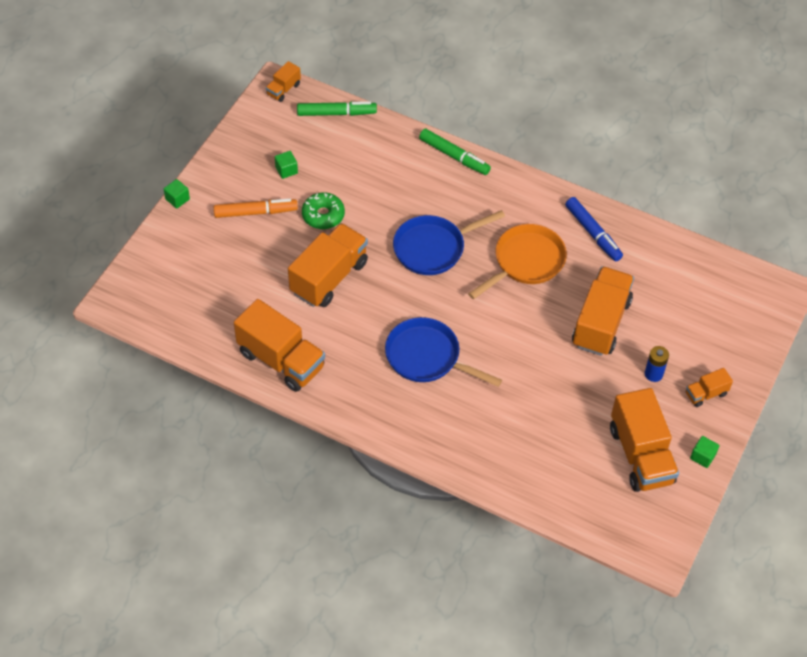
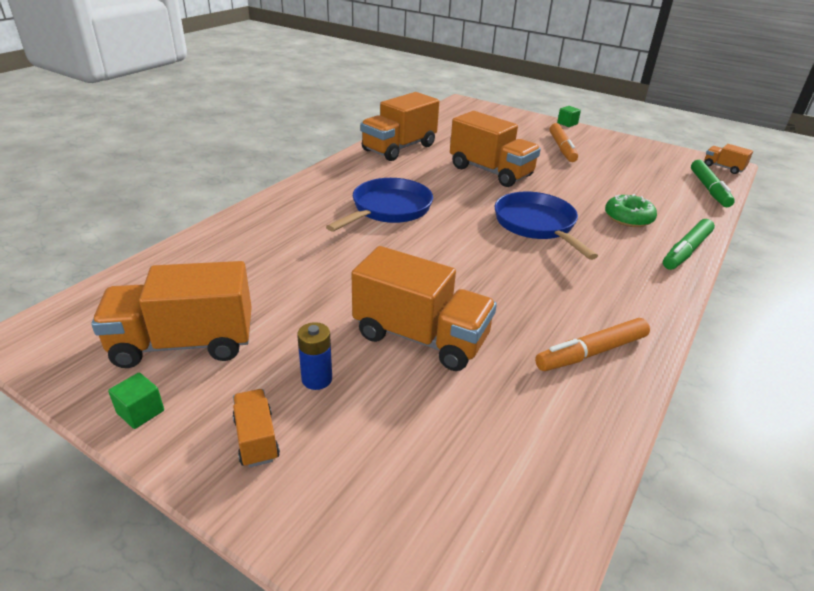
camera: 95 degrees right, 20 degrees down
green cube [275,151,298,179] -> none
green donut [302,192,345,229] -> green donut moved to [605,194,657,227]
orange pan [468,224,567,299] -> none
blue marker [565,197,623,261] -> orange marker [535,318,650,371]

